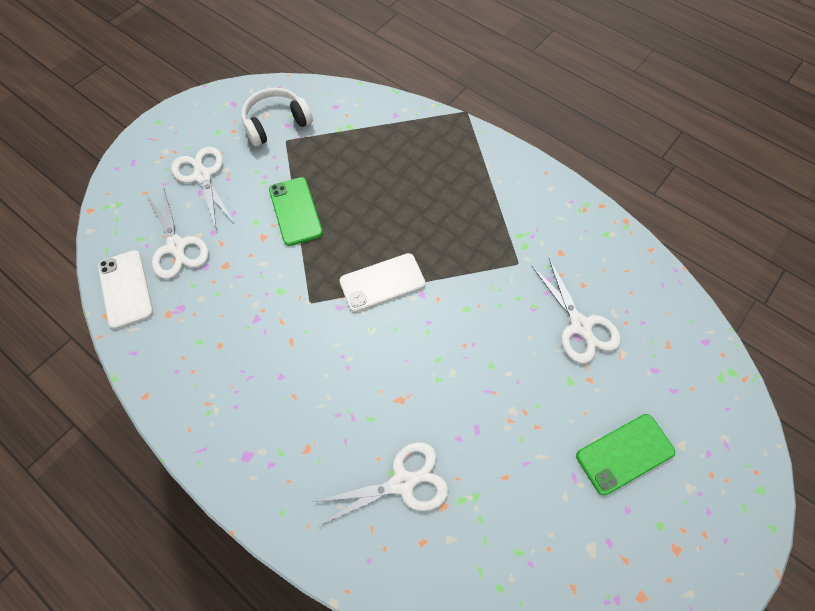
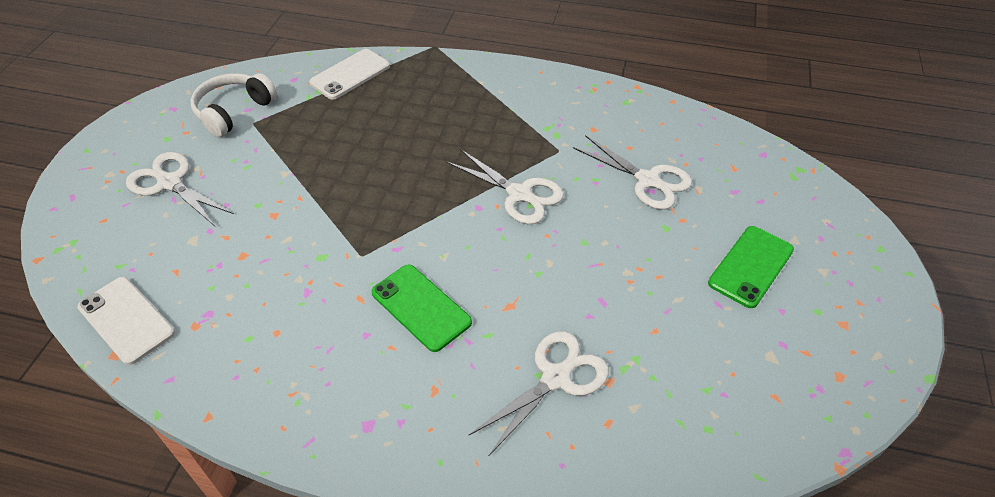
camera: 25 degrees left, 15 degrees down
white scissors [147,187,209,279] -> white scissors moved to [447,149,564,224]
green phone [269,177,323,246] -> green phone moved to [372,265,472,352]
white phone [339,253,425,312] -> white phone moved to [309,49,390,100]

